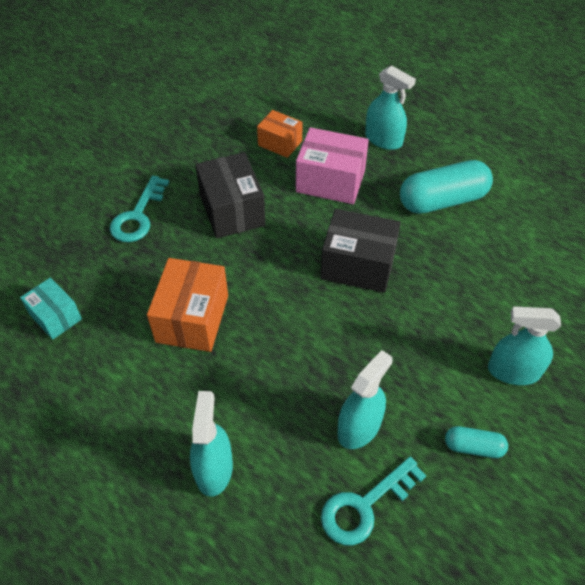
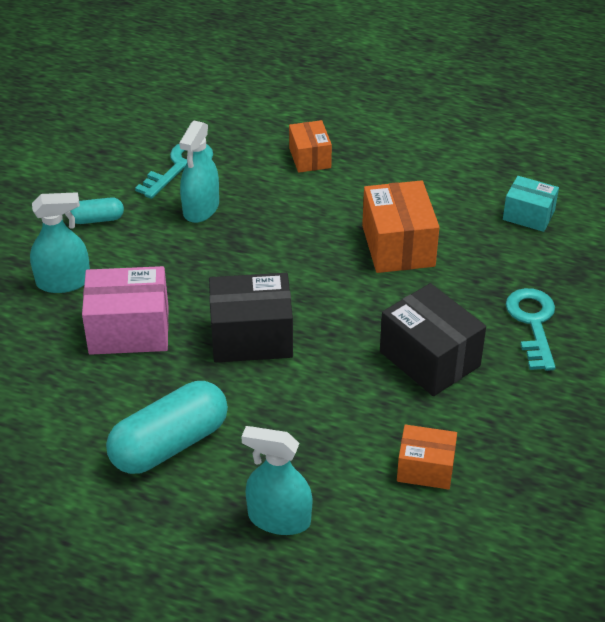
camera: 160 degrees right, 10 degrees down
turquoise spray bottle [190,391,233,497] -> orange box [289,120,332,173]
pink box [296,127,369,204] -> pink box moved to [82,266,169,355]

